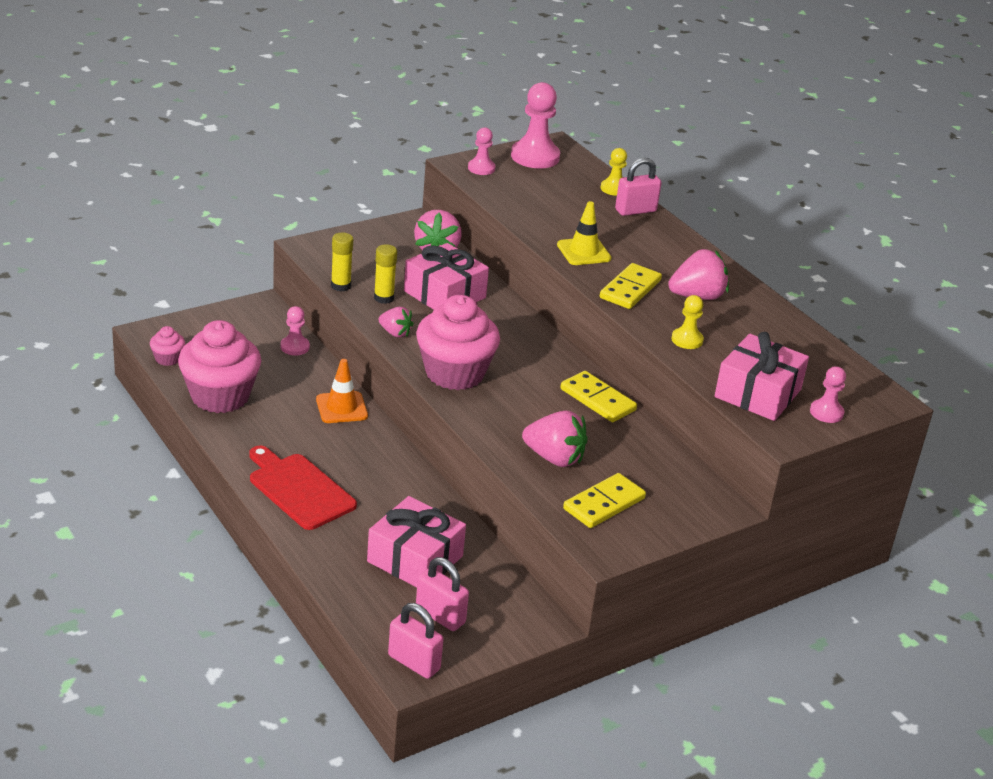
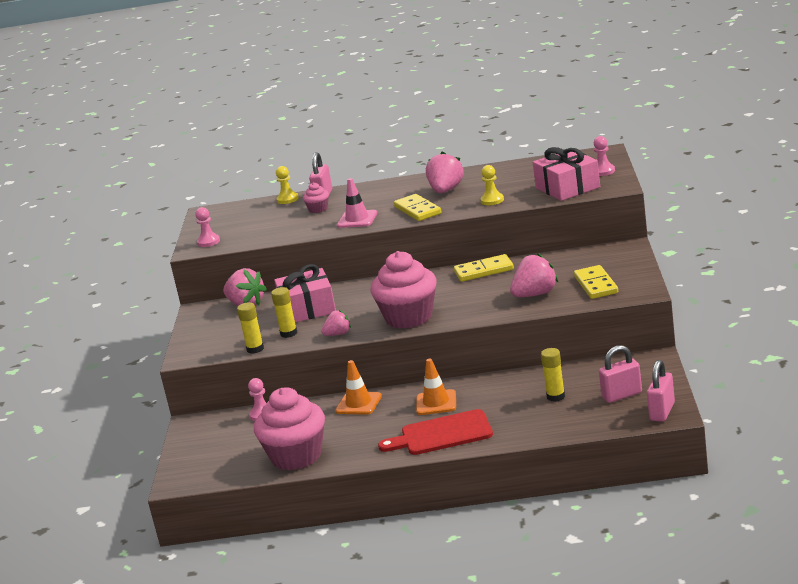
camera: 50 degrees left, 10 degrees down
pink cupcake [150,326,185,366] -> pink cupcake moved to [303,182,329,213]
pink gift [367,496,466,587] -> yellow glue stick [541,348,565,402]
pink padlock [388,603,444,679] -> pink padlock turned 45 degrees counterclockwise [647,360,675,422]
pink pawn [511,82,560,169] -> none
yellow traffic cone [557,201,612,265] -> pink traffic cone [337,178,377,228]
none -> orange traffic cone [416,359,456,415]

